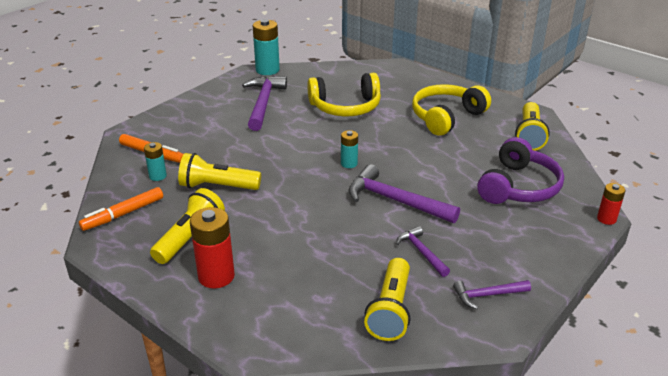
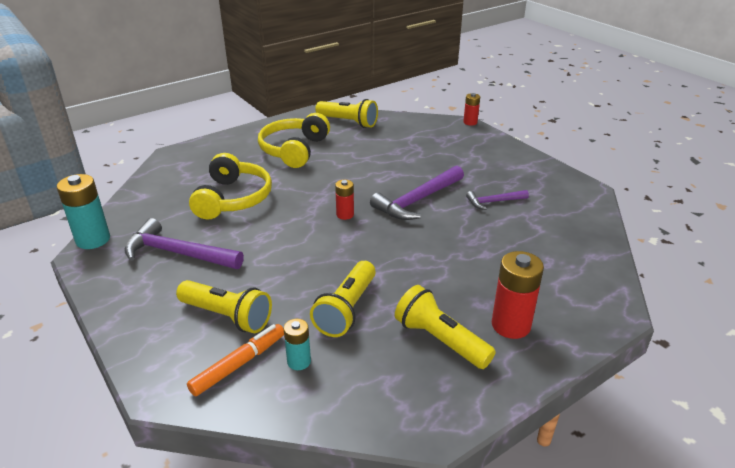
camera: 75 degrees left, 0 degrees up
orange marker [79,187,163,231] -> none
turquoise battery [341,130,358,168] -> red battery [335,180,354,220]
yellow flashlight [364,258,410,341] -> yellow flashlight moved to [176,280,272,333]
yellow headphones [412,84,491,136] -> yellow headphones turned 45 degrees clockwise [258,113,330,168]
purple hammer [453,280,531,309] -> none
purple headphones [477,137,564,204] -> none

